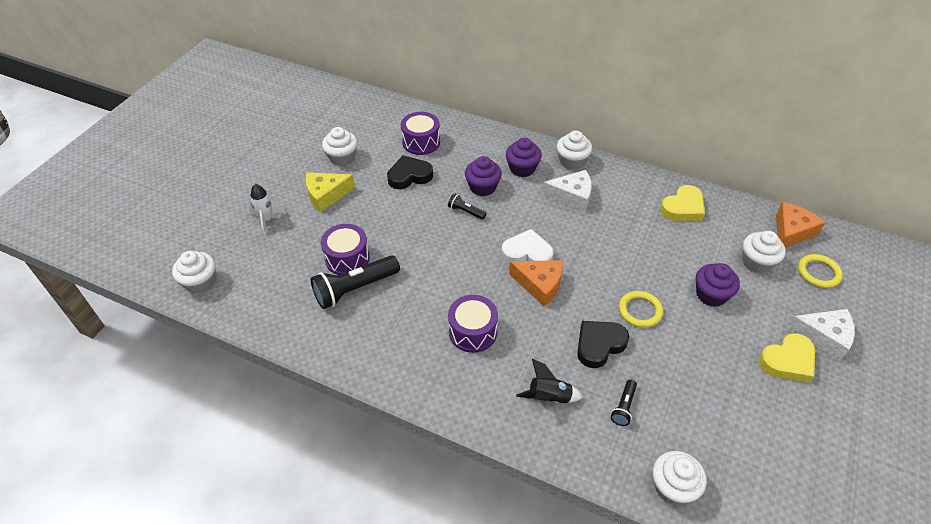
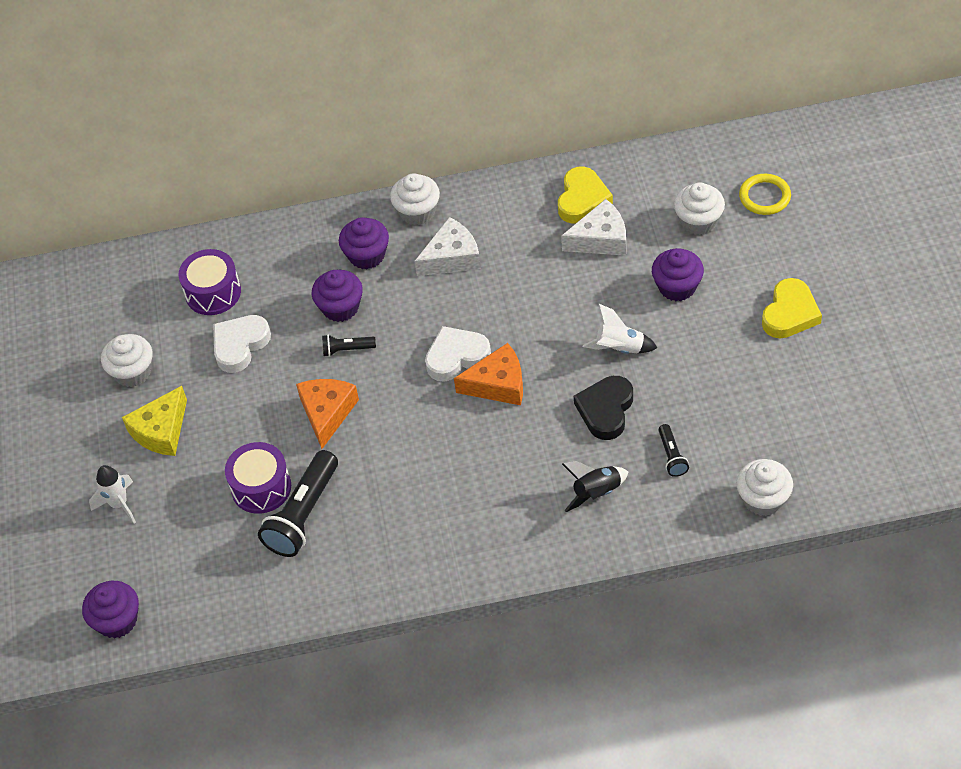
camera: 30 degrees left, 5 degrees up
white cupcake [172,251,216,294] -> purple cupcake [82,581,139,639]
black heart [387,155,433,189] -> white heart [213,315,271,373]
purple drum [448,295,498,353] -> none
yellow ring [619,291,663,328] -> white rocket [583,304,657,354]
orange cheese [776,202,826,248] -> orange cheese moved to [296,379,359,449]
white cheese [787,309,855,361] -> white cheese moved to [561,199,626,256]

